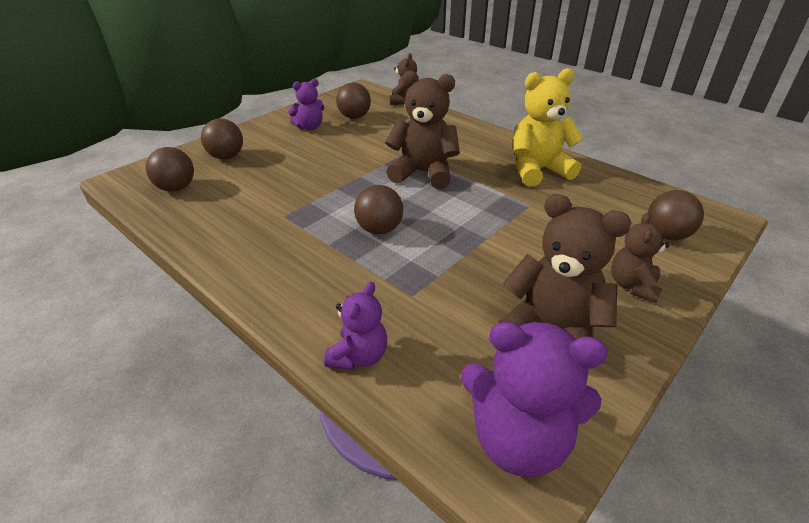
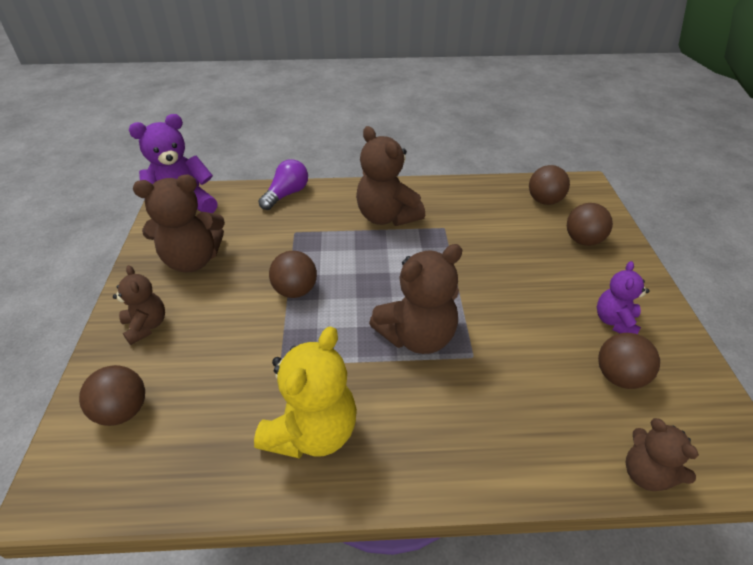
camera: 135 degrees right, 5 degrees up
purple teddy bear [324,282,387,370] -> purple light bulb [258,159,308,210]
brown ball [354,185,403,234] -> brown ball moved to [269,251,317,298]
none -> brown teddy bear [356,126,425,226]

